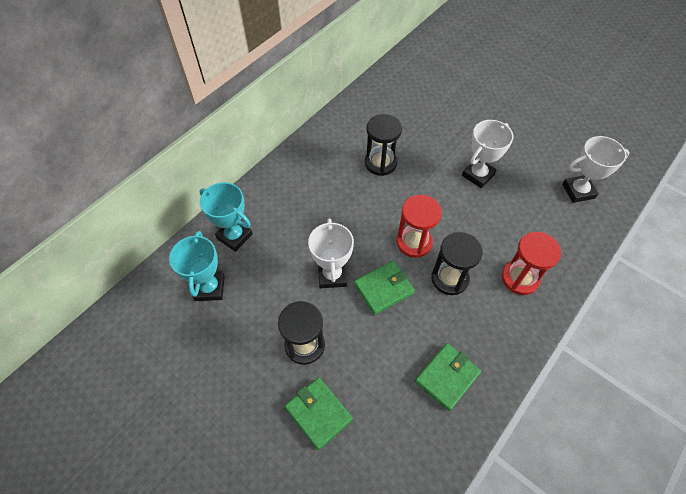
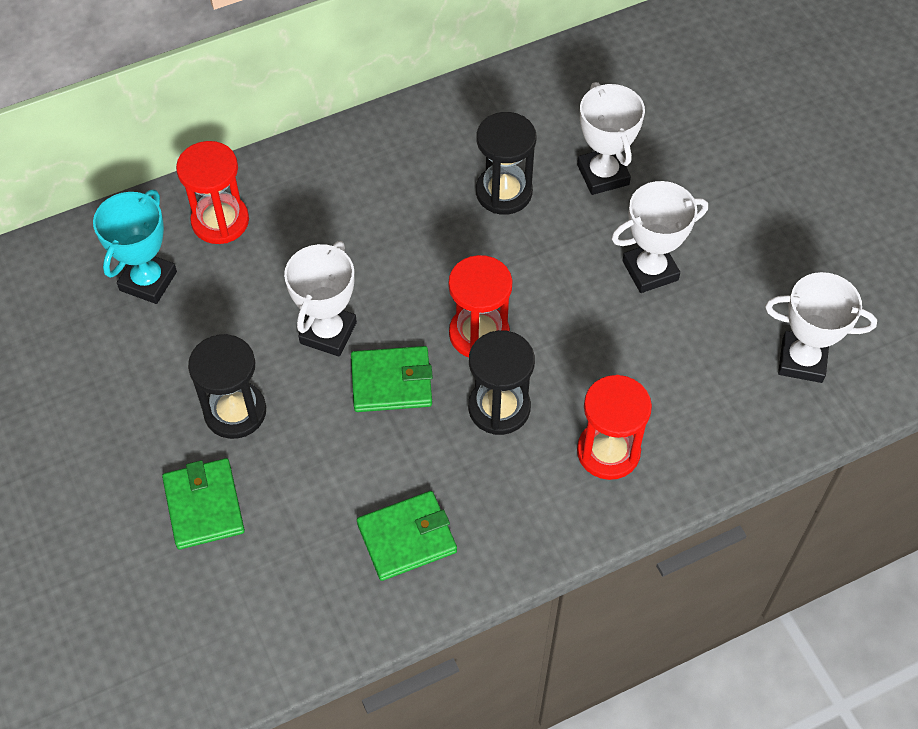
camera: 25 degrees right, 0 degrees up
turquoise trophy [199,182,253,252] -> red hourglass [176,141,249,244]
none -> white trophy [577,82,645,195]

